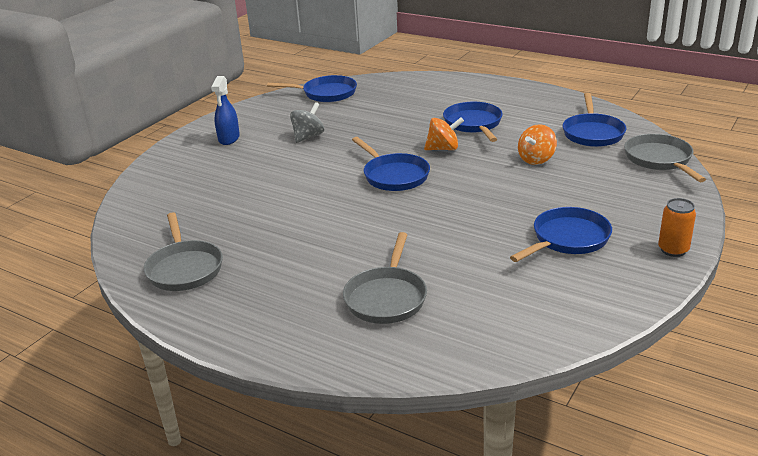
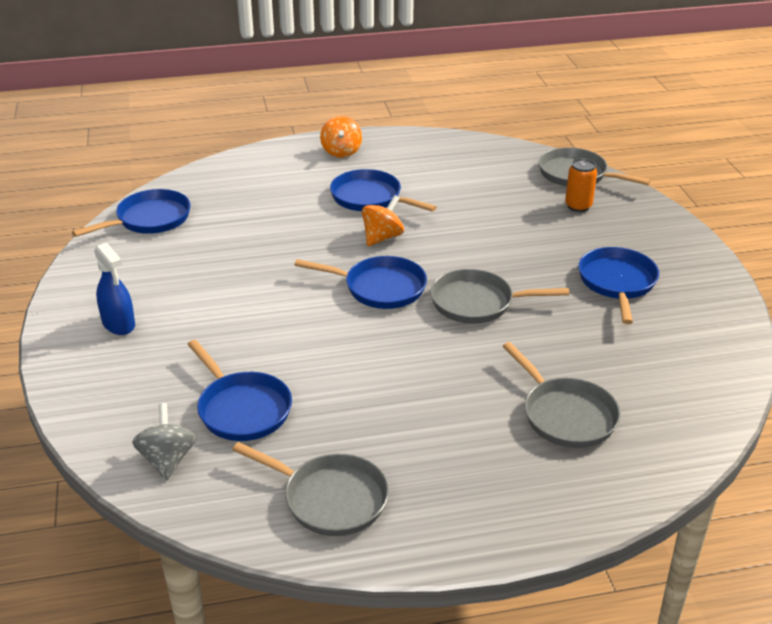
camera: 45 degrees left, 5 degrees up
grey spinning top [290,102,324,143] -> grey spinning top moved to [132,403,196,481]
orange spinning top [518,124,557,165] -> orange spinning top moved to [320,116,362,158]
blue pan [562,93,626,147] -> blue pan moved to [187,340,292,441]
orange can [658,198,696,257] -> orange can moved to [565,158,597,212]
none -> grey pan [430,269,569,324]

